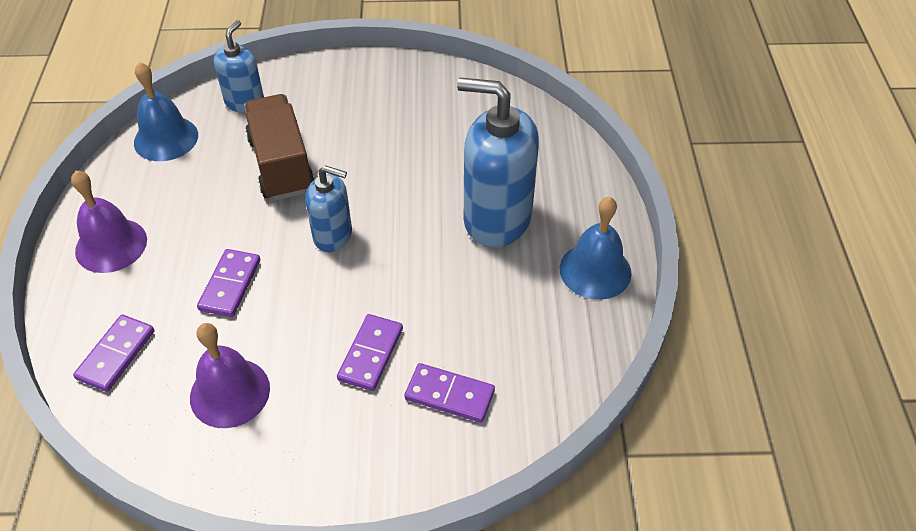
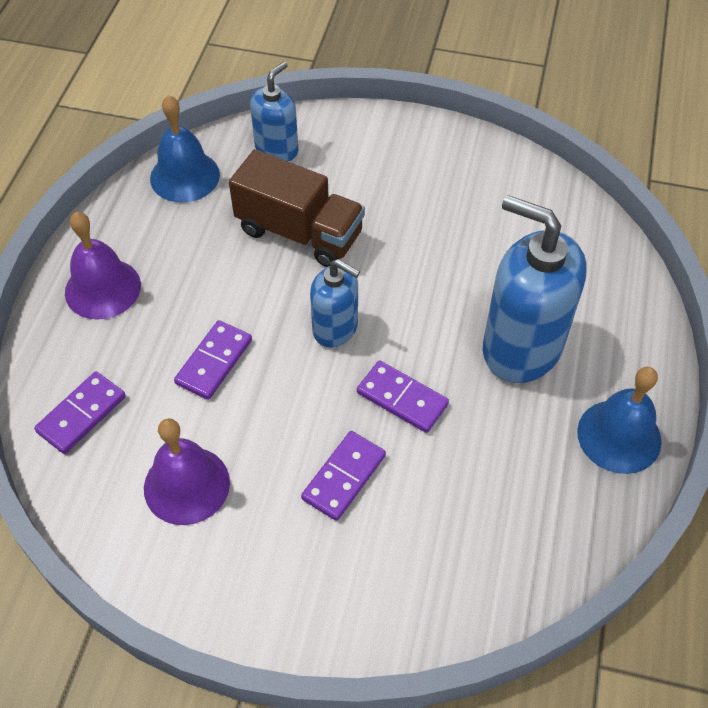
camera: 15 degrees right, 5 degrees up
brown truck [244,94,315,201] -> brown truck turned 120 degrees clockwise [229,149,365,267]
purple domino [404,363,495,423] -> purple domino moved to [357,361,449,433]

